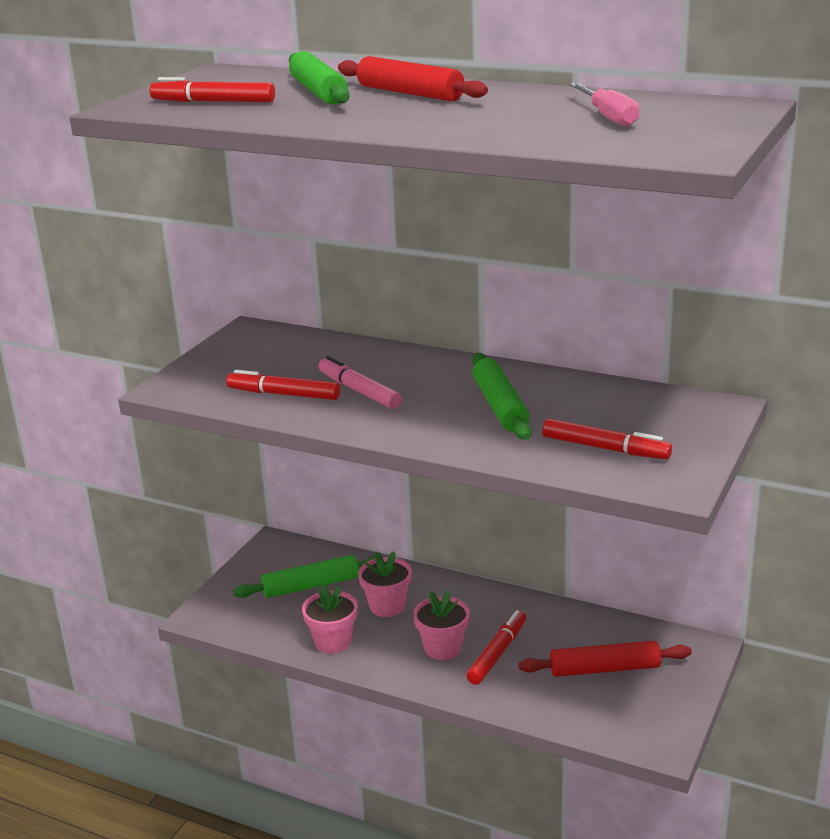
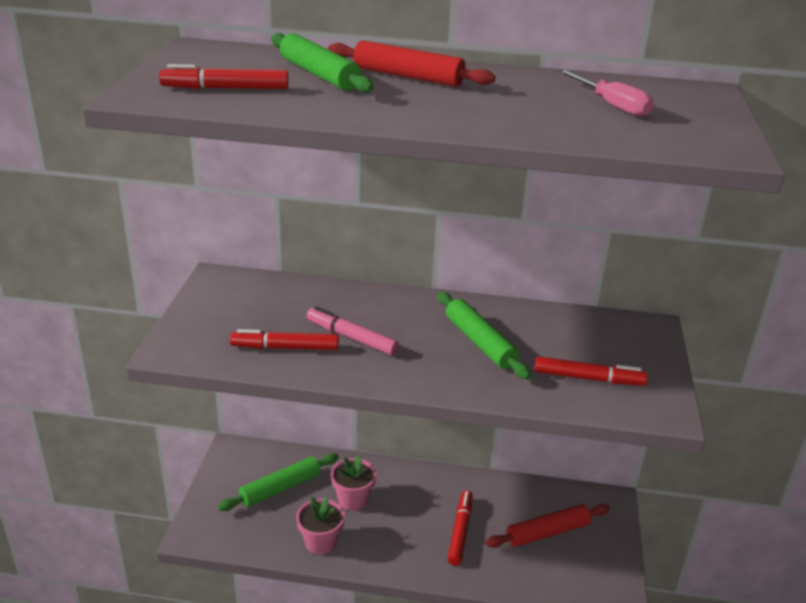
camera: 20 degrees left, 5 degrees up
pink flower pot [413,590,470,660] -> none

